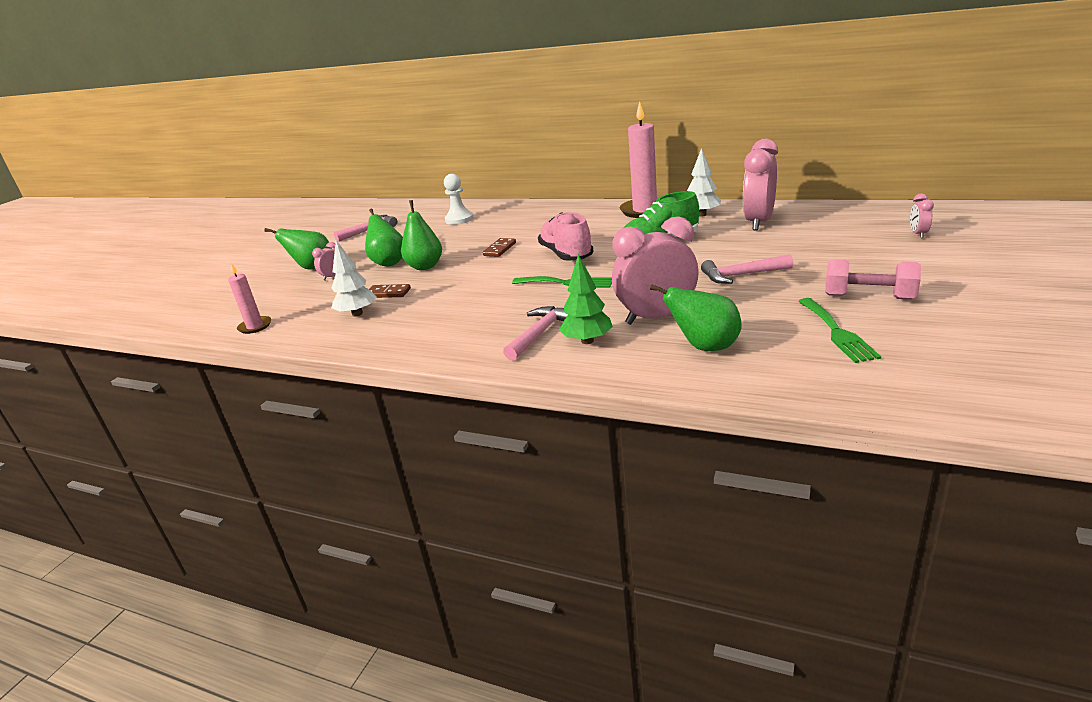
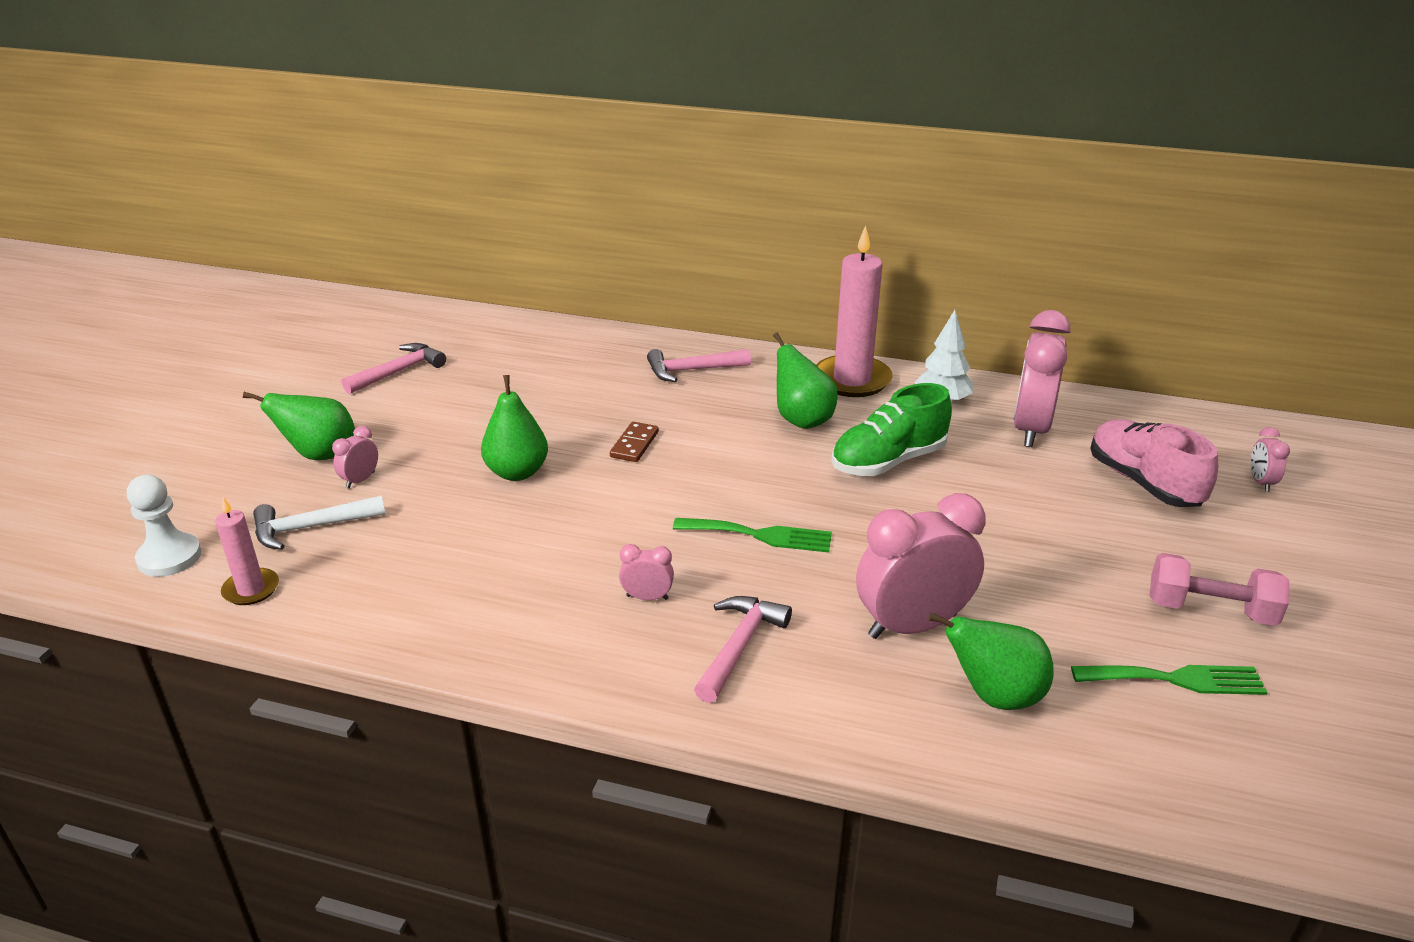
camera: 10 degrees left, 5 degrees up
white tree [331,240,376,316] -> none
green pear [365,209,403,267] -> green pear moved to [773,332,838,429]
brown domino [369,284,411,298] -> none
white pawn [444,174,473,225] -> white pawn moved to [127,475,202,577]
pink shoe [538,212,594,261] -> pink shoe moved to [1090,419,1218,507]
green tree [559,254,613,344] -> none
pink hammer [701,254,793,284] -> pink hammer moved to [647,349,751,382]
green fork [798,298,881,363] -> green fork turned 75 degrees counterclockwise [1071,665,1268,695]
none -> white hammer [253,495,386,550]
none -> pink clock [619,544,674,600]

